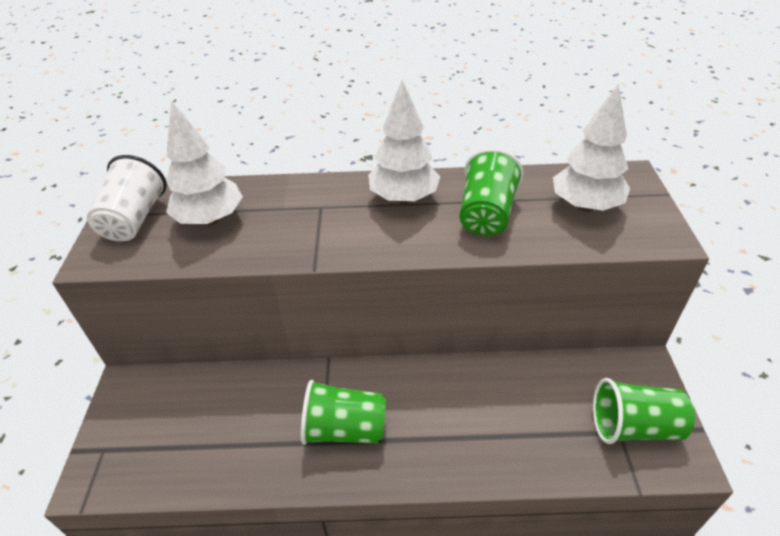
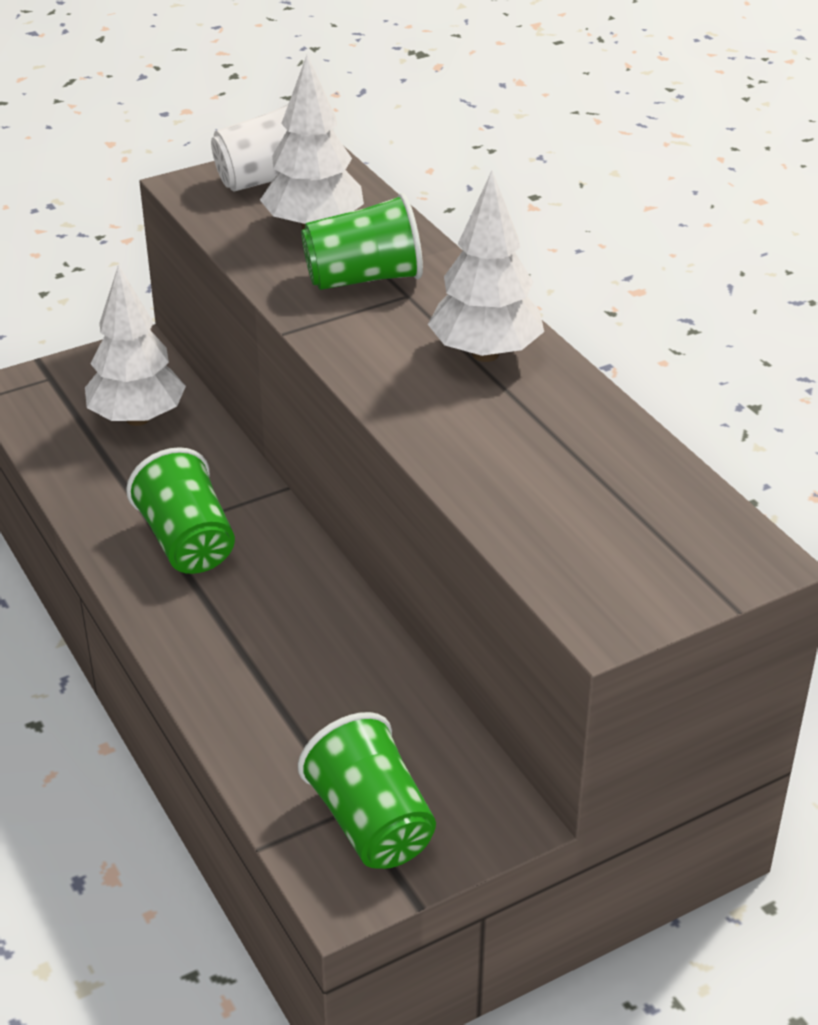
camera: 60 degrees right, 5 degrees down
green cup [459,148,524,236] -> green cup moved to [301,193,423,290]
white tree [553,83,630,212] -> white tree moved to [85,265,186,426]

